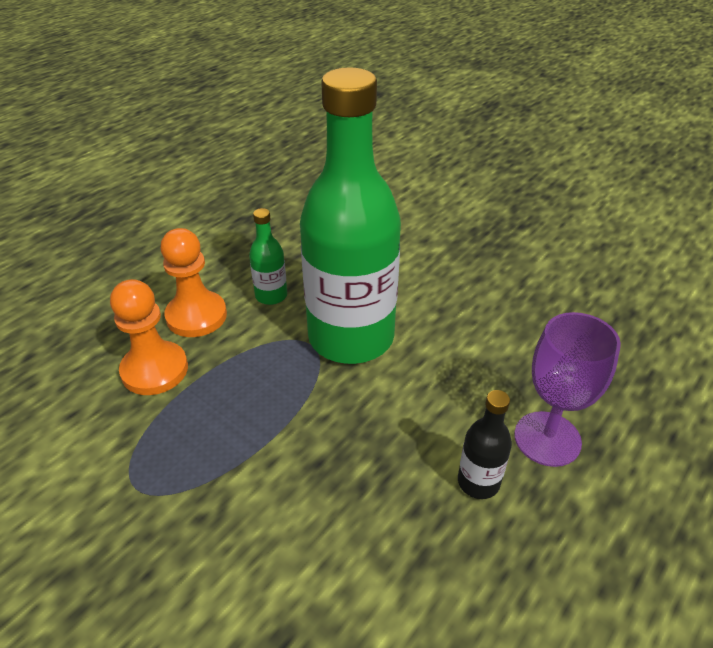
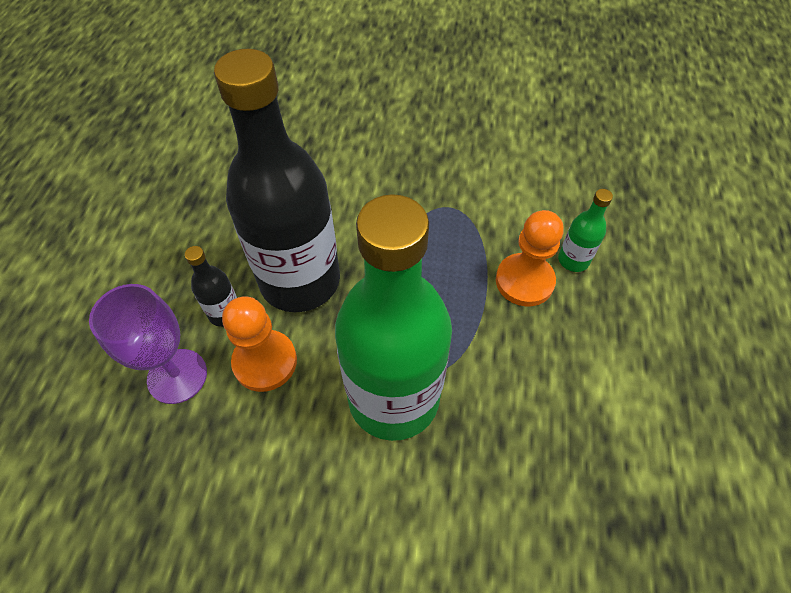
camera: 150 degrees right, 15 degrees up
orange pawn [161,228,227,337] -> orange pawn moved to [222,296,297,392]
green bottle [249,208,287,305] -> green bottle moved to [558,189,613,272]
none -> black bottle [214,49,340,312]

